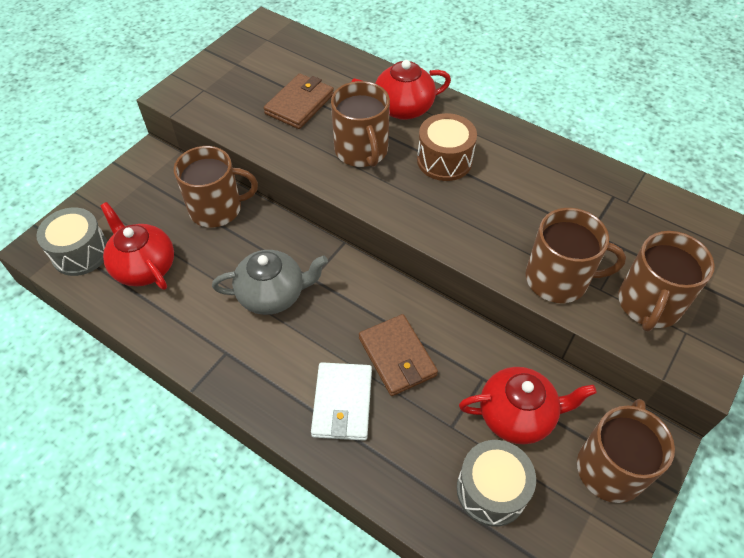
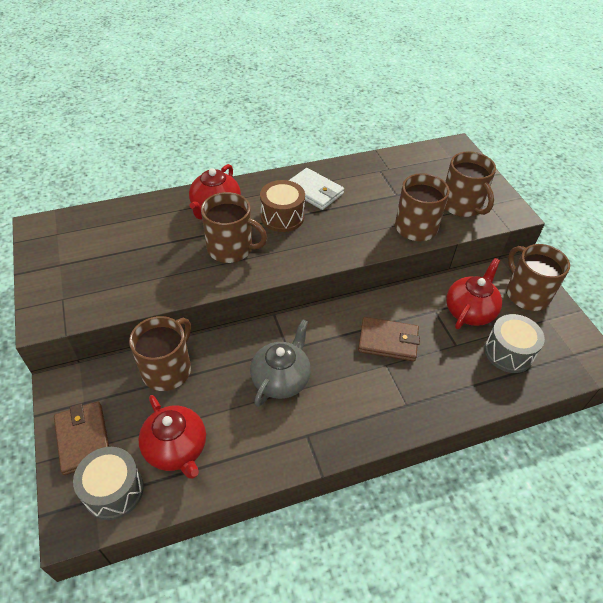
camera: 55 degrees left, 5 degrees down
red teapot [100,202,174,290] -> red teapot turned 120 degrees counterclockwise [138,395,206,479]
brown wallet [264,73,334,129] -> brown wallet moved to [54,401,109,475]
white wallet [311,362,372,441] -> white wallet moved to [288,168,344,210]

